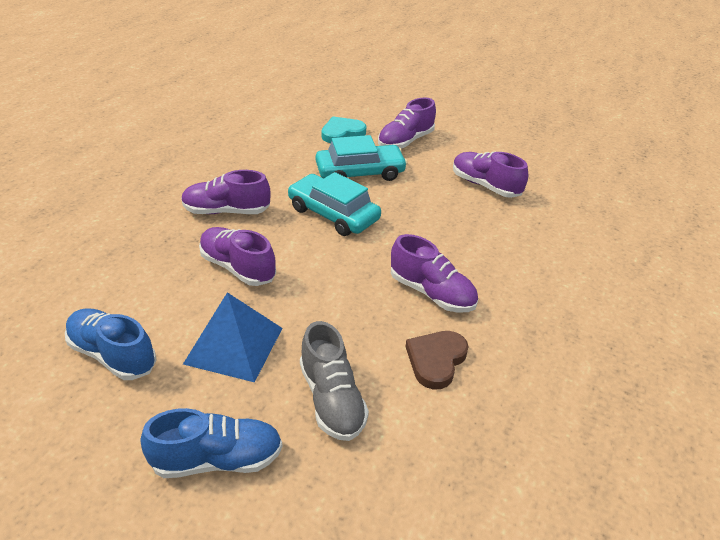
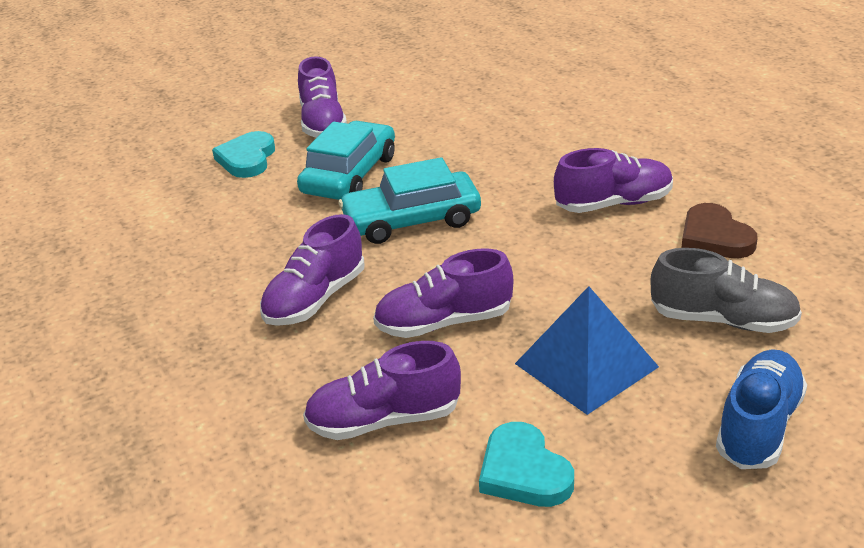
camera: 50 degrees left, 5 degrees down
blue shoe [65,308,157,380] -> turquoise heart [479,422,574,507]
purple shoe [453,152,528,198] -> purple shoe moved to [303,341,461,440]

